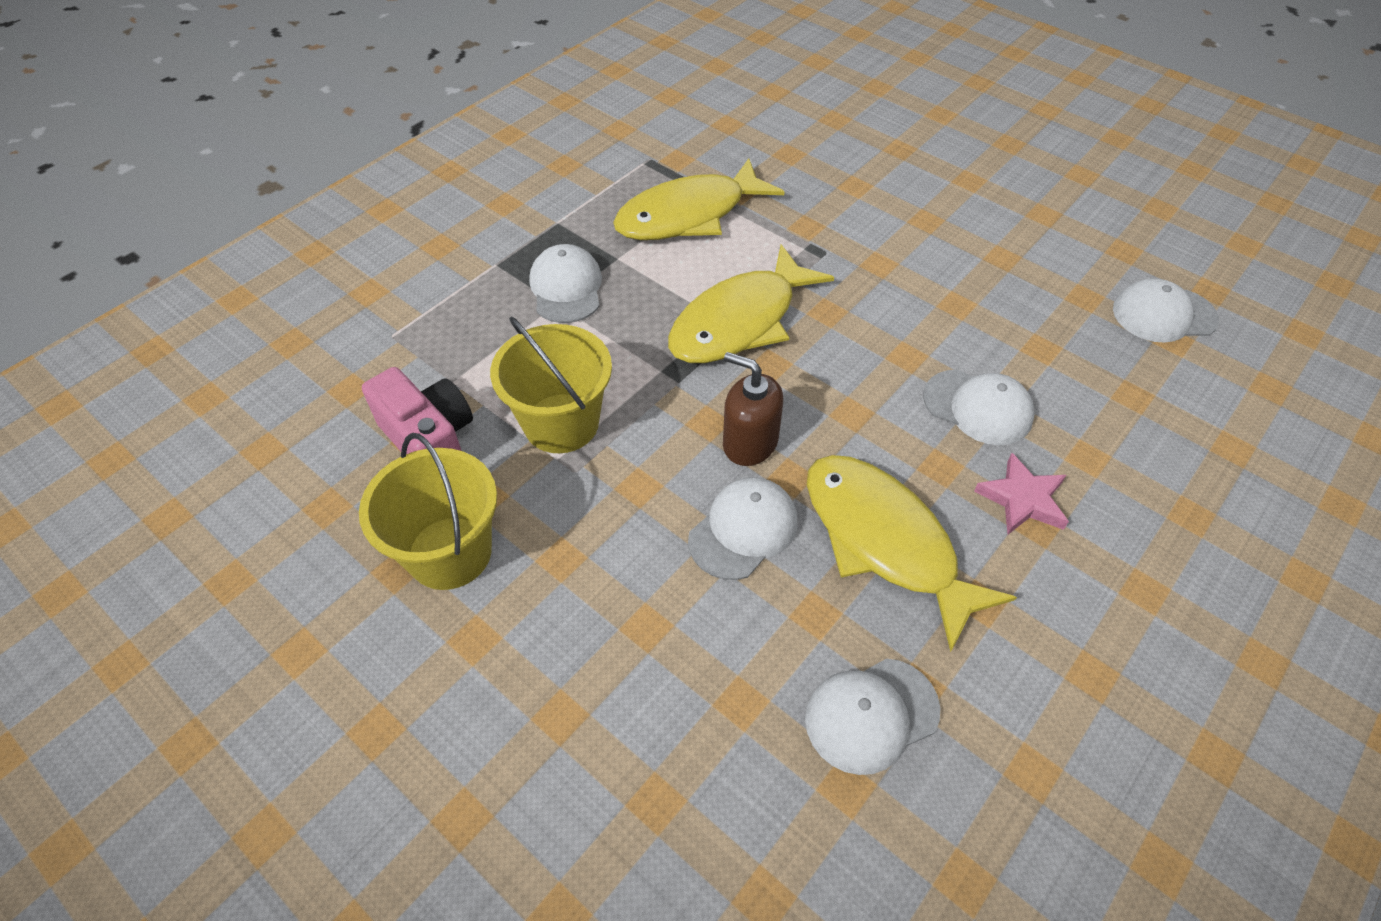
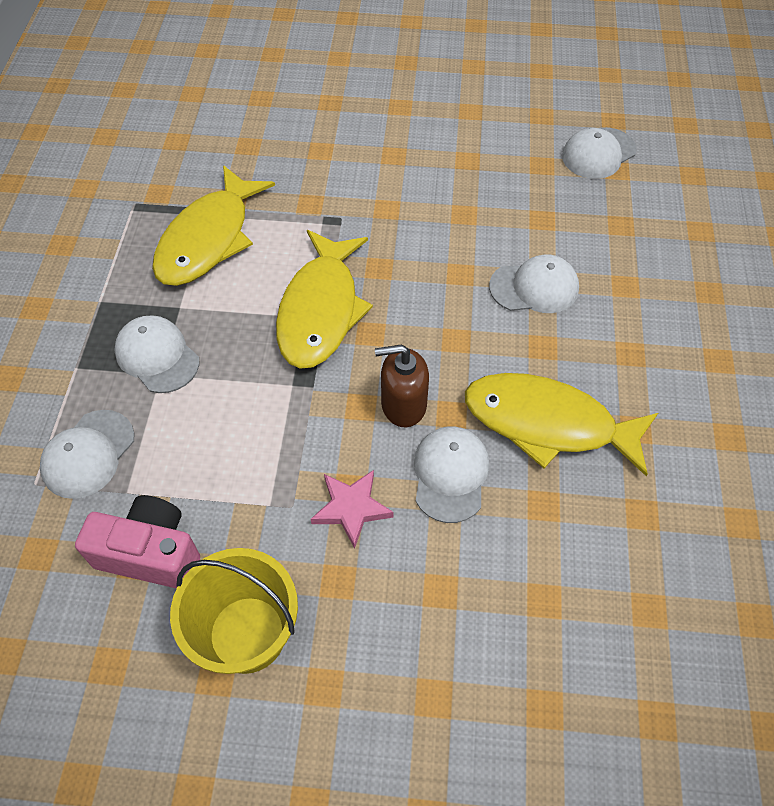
camera: 35 degrees left, 5 degrees up
yellow bucket [490,316,612,453] -> none
white cap [805,658,940,775] -> white cap moved to [40,410,135,499]
pink star [974,453,1069,534] -> pink star moved to [311,470,393,549]

